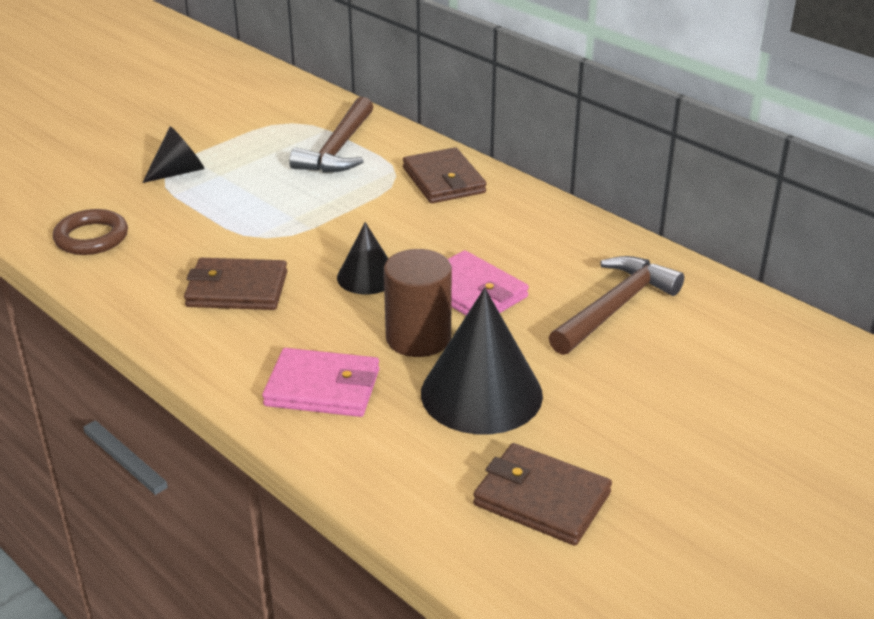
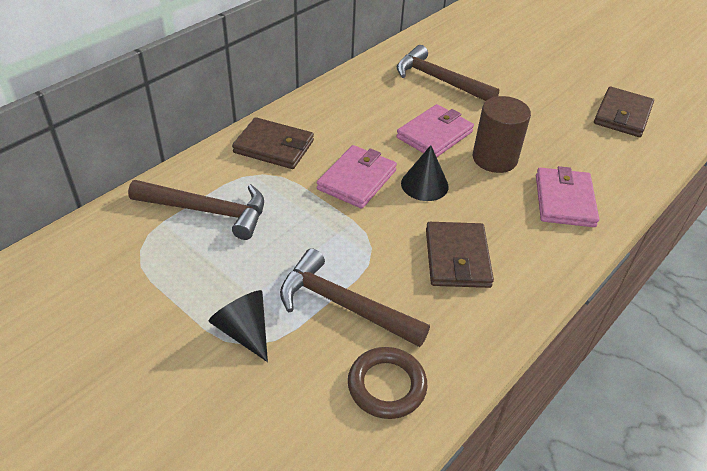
camera: 95 degrees left, 10 degrees up
brown wallet [403,147,487,203] -> brown wallet turned 45 degrees clockwise [232,117,314,169]
black cone [421,288,543,434] -> none
none -> brown hammer [280,248,430,347]
none -> pink wallet [317,145,397,209]

